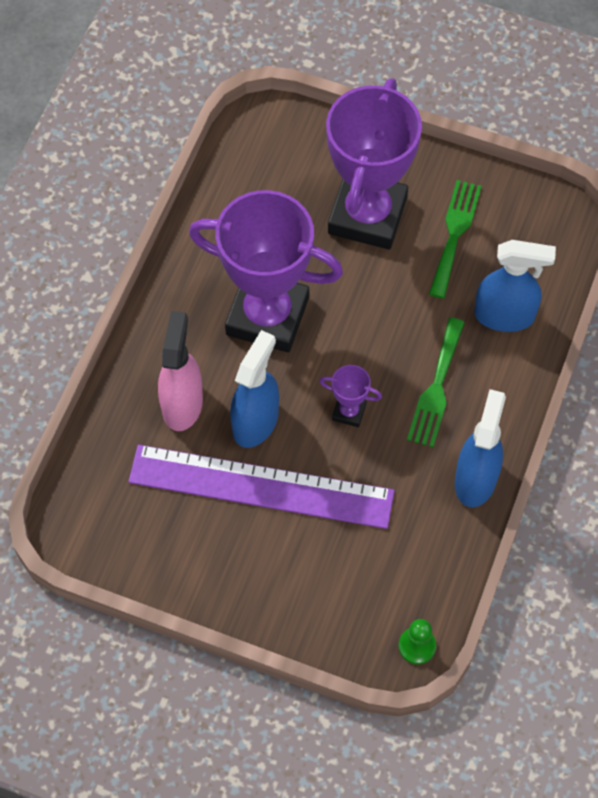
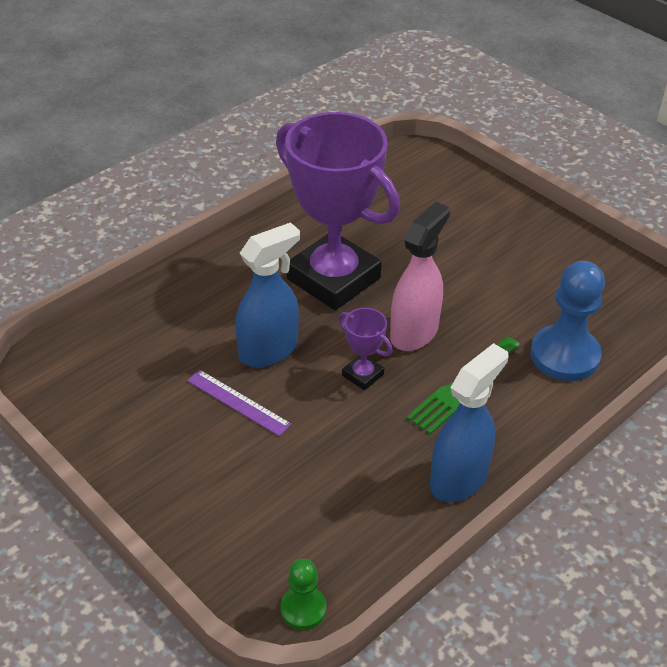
camera: 25 degrees right, 20 degrees down
purple ruler [128,444,395,529] -> purple ruler [187,370,291,436], size x0.42
pink spray bottle [158,311,203,431] -> pink spray bottle moved to [390,202,450,351]
purple trophy [326,78,422,250] -> none
green fork [429,180,482,298] -> none
blue spray bottle [474,240,556,332] -> blue pawn [530,261,605,381]

